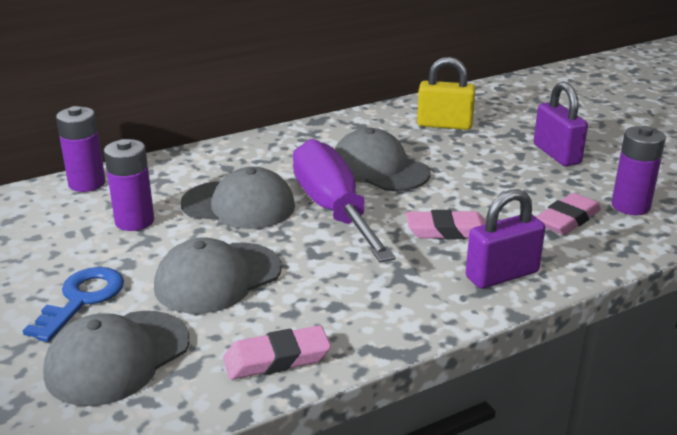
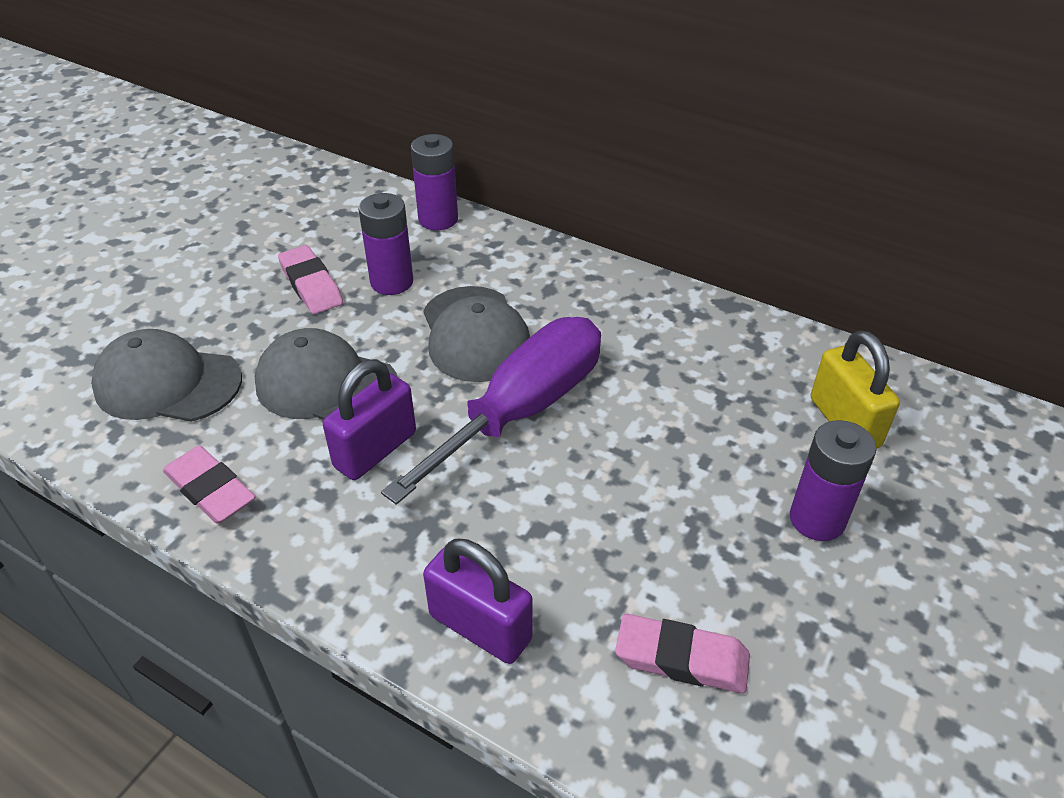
camera: 60 degrees right, 15 degrees up
blue key [22,267,124,342] -> none
grey cap [335,128,430,191] -> none
pink eraser [406,210,486,239] -> pink eraser moved to [278,245,343,314]
purple padlock [534,81,588,166] -> purple padlock moved to [323,359,416,480]
purple battery [612,126,666,215] -> purple battery moved to [790,420,876,541]

